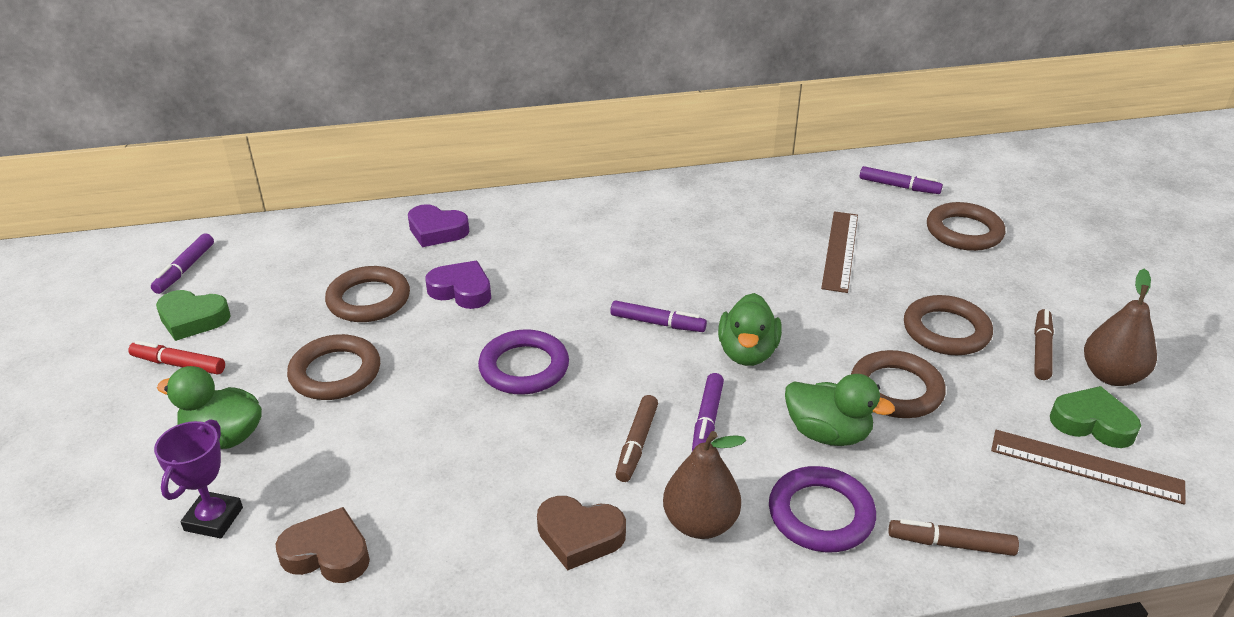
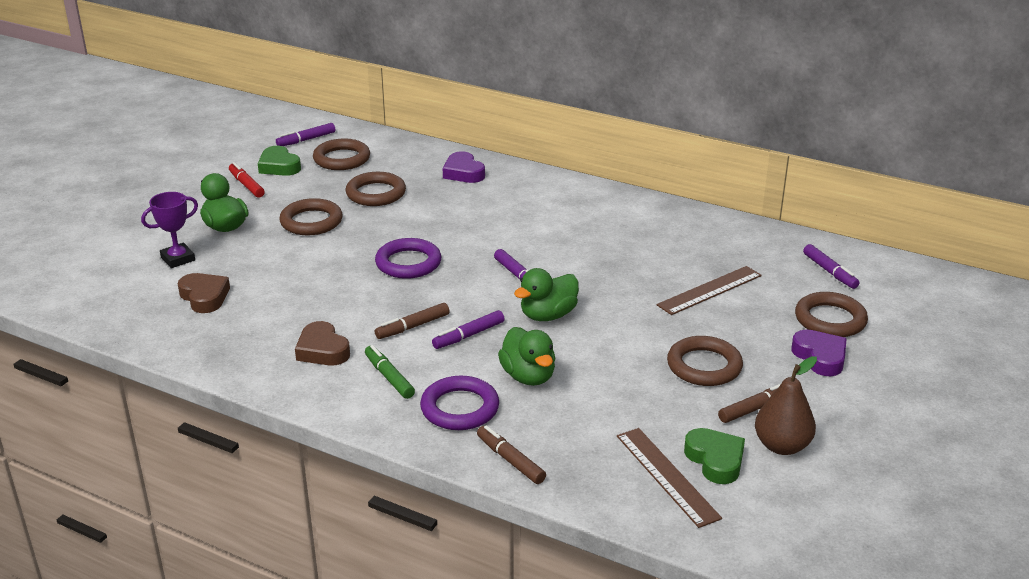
camera: 40 degrees right, 5 degrees down
purple heart [426,261,491,309] -> purple heart moved to [791,330,847,376]
brown pear [663,431,746,539] -> green marker [365,345,415,399]
brown ring [851,350,946,418] -> brown ring moved to [313,139,370,170]

